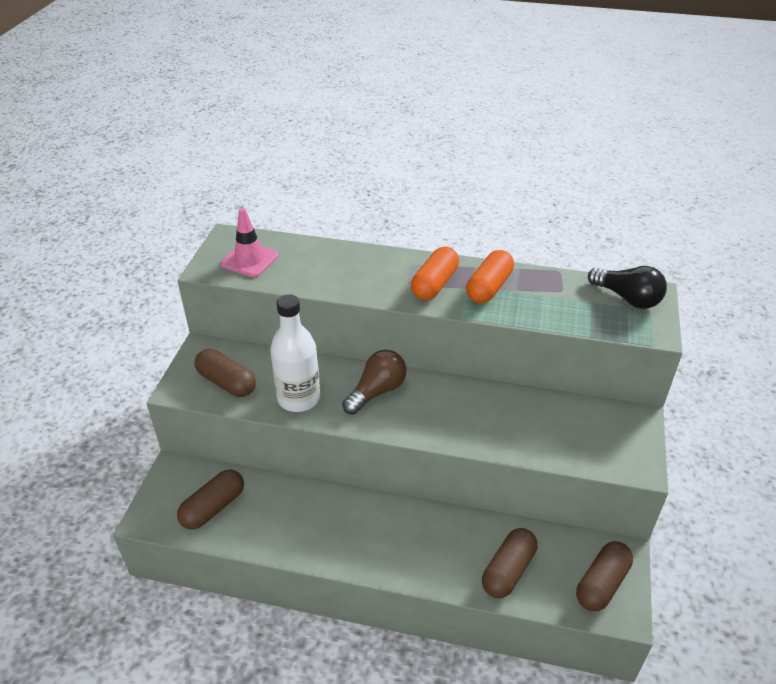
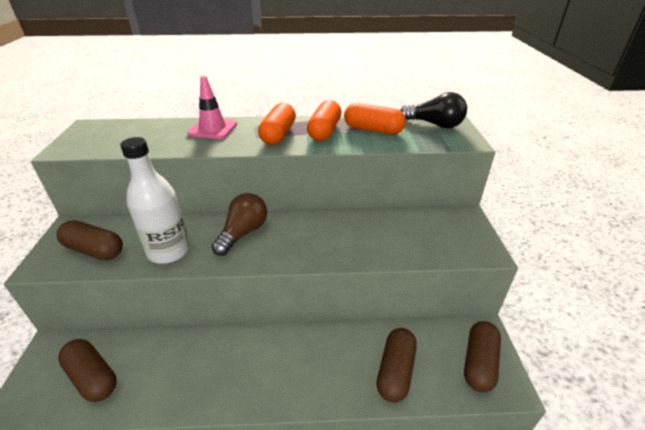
camera: 15 degrees left, 5 degrees down
brown capsule [177,469,244,529] -> brown capsule turned 75 degrees counterclockwise [58,339,117,402]
pink traffic cone [221,208,278,277] -> pink traffic cone moved to [187,76,237,139]
none -> orange capsule [344,103,406,134]

